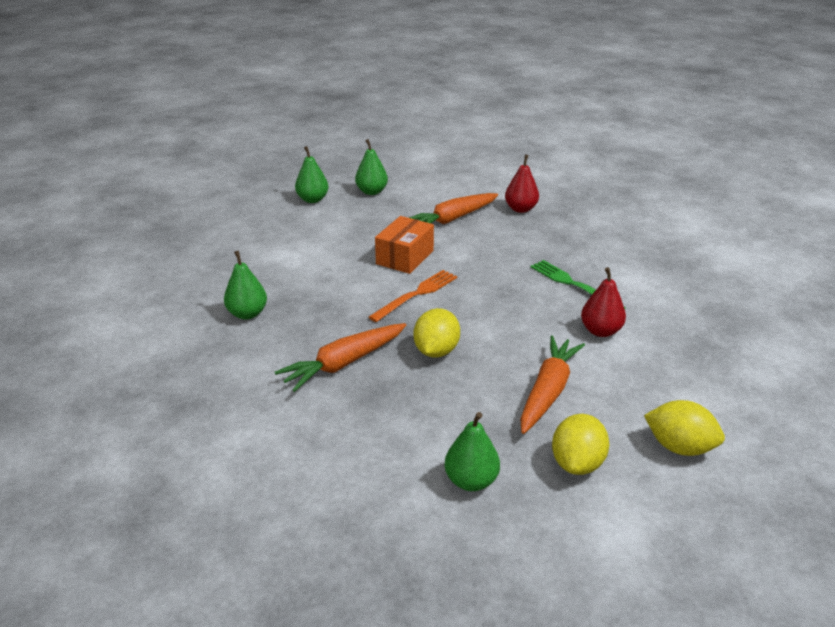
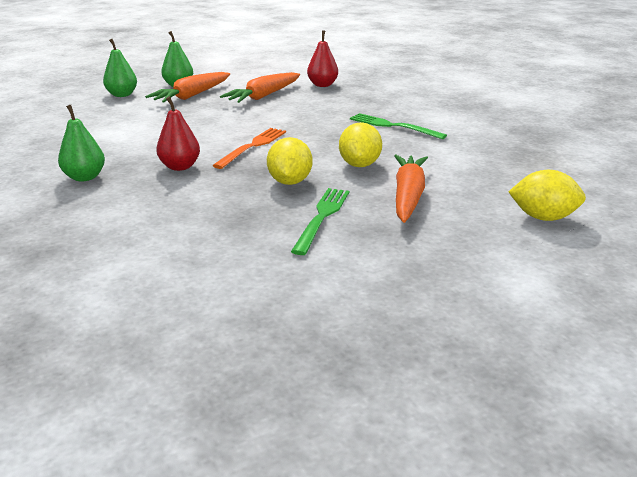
camera: 15 degrees left, 5 degrees down
orange carrot [275,323,406,392] -> orange carrot moved to [145,72,230,103]
orange box [375,216,434,274] -> none
green pear [445,412,500,491] -> none
yellow lemon [552,414,609,475] -> yellow lemon moved to [339,122,382,167]
red pear [581,267,626,337] -> red pear moved to [156,96,200,171]
none -> green fork [291,188,349,255]

